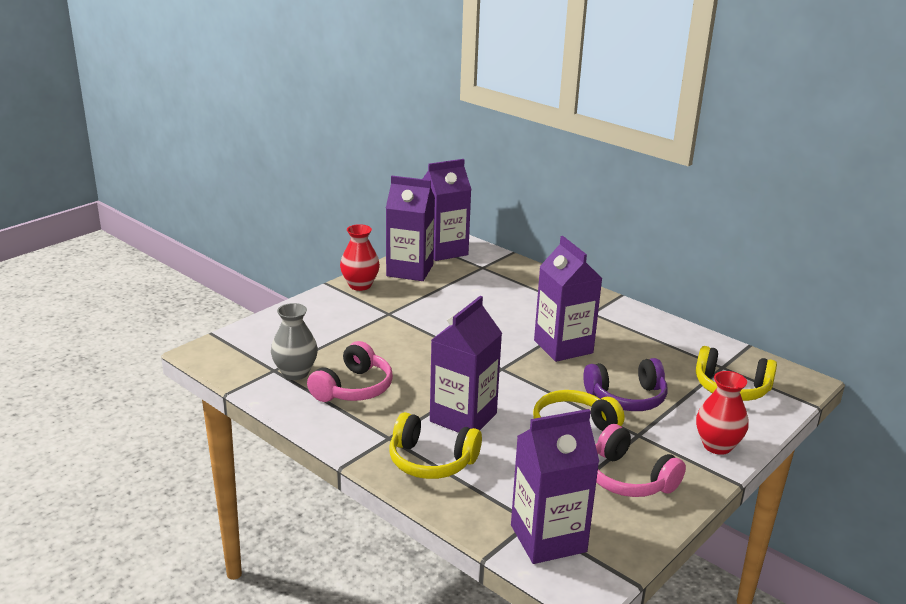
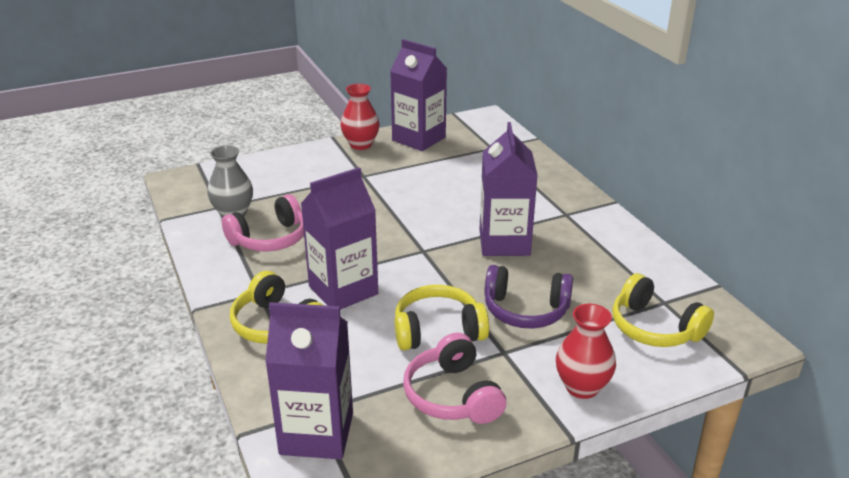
camera: 25 degrees right, 5 degrees up
purple carton [423,159,472,261] -> none

